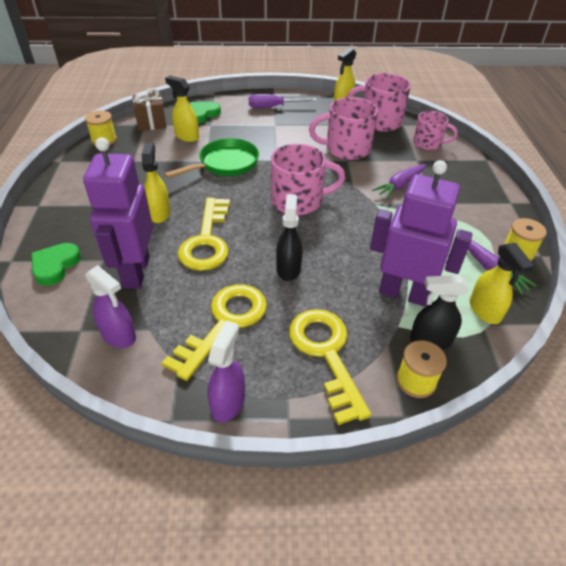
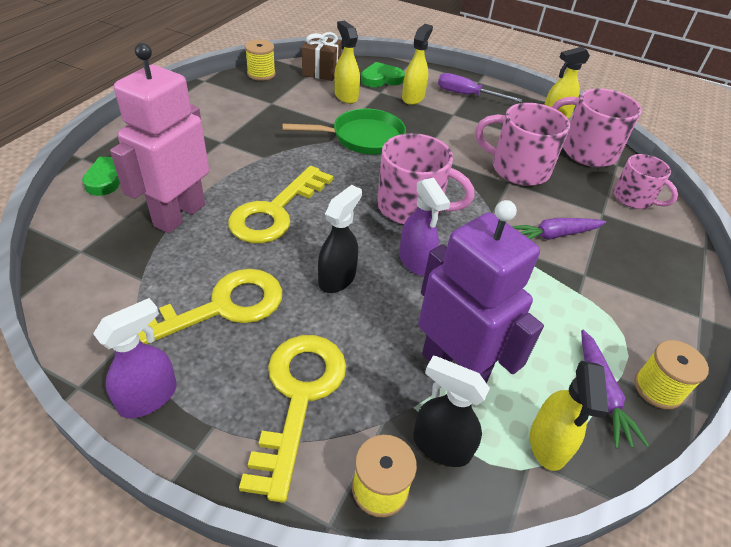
camera: 25 degrees right, 0 degrees up
purple robot [83,137,153,289] -> pink robot [110,43,209,233]
purple spray bottle [85,265,136,348] -> purple spray bottle moved to [399,178,450,276]
yellow spray bottle [142,143,170,223] -> yellow spray bottle moved to [402,24,433,105]

